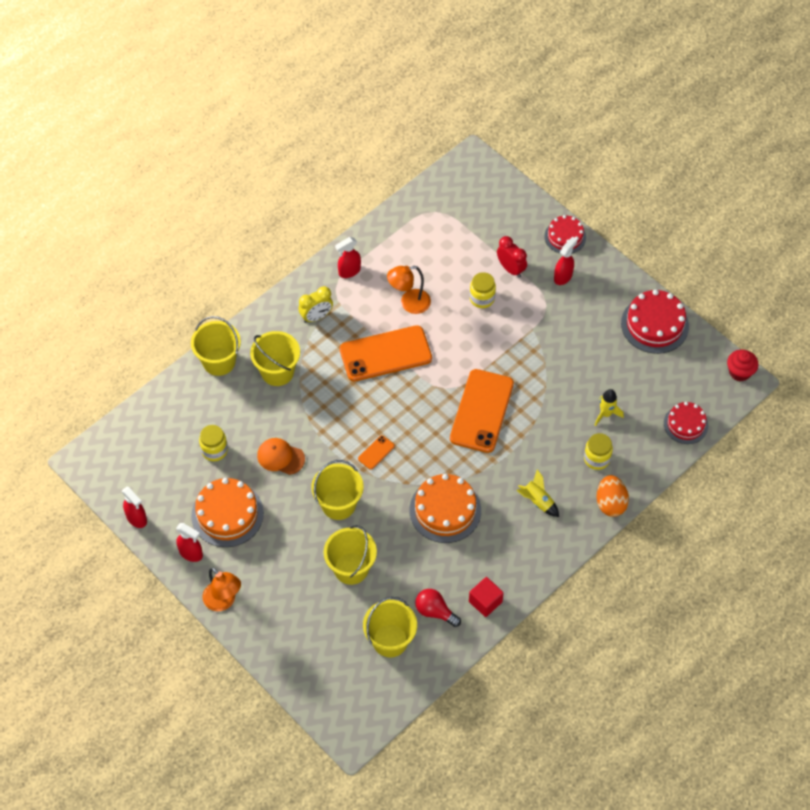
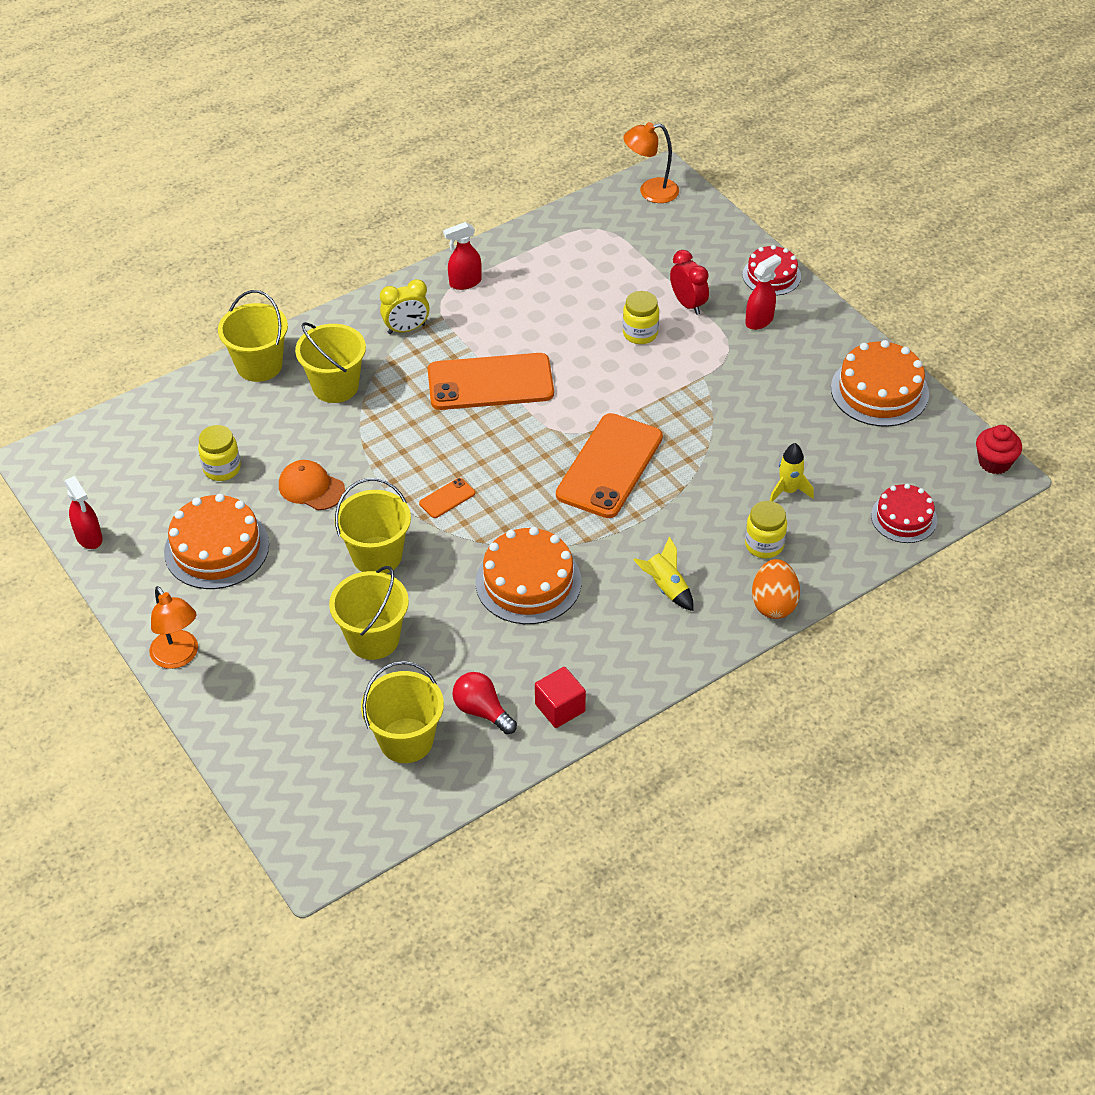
camera: 10 degrees right, 10 degrees down
red spray bottle [176,523,203,562] -> none
orange lamp [387,266,431,314] -> orange lamp moved to [623,122,679,203]
red cake [621,289,689,354] -> orange cake [831,340,929,427]

